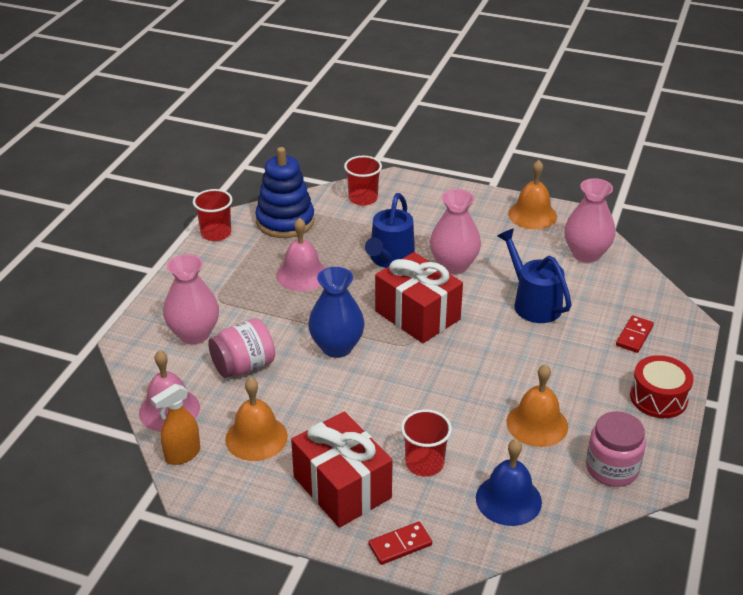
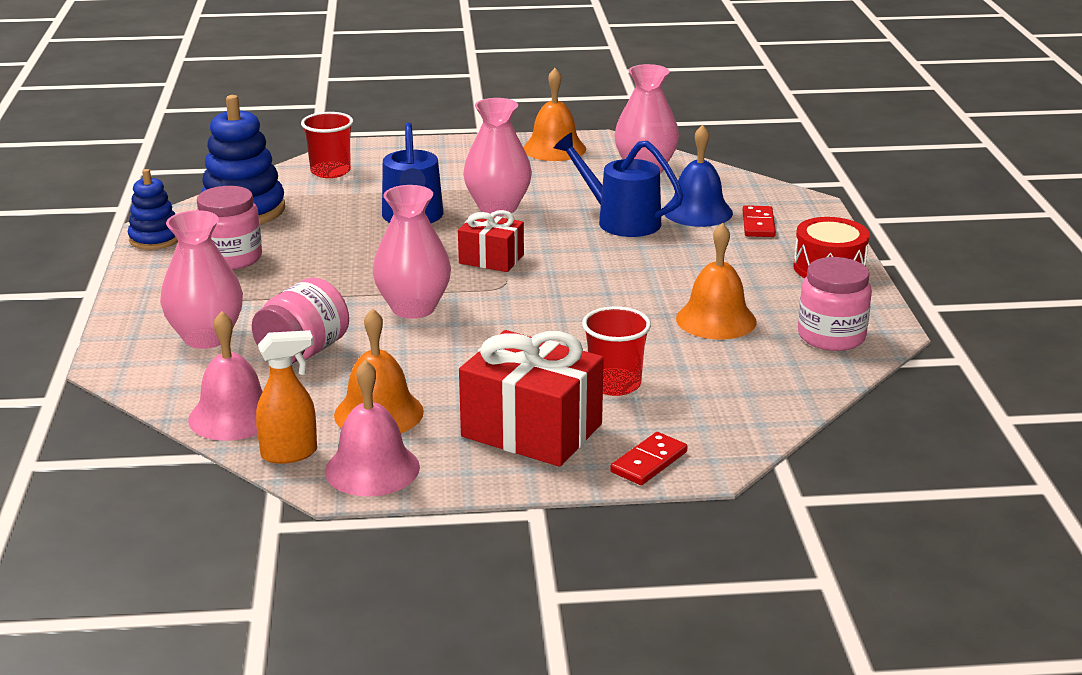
camera: 25 degrees left, 10 degrees down
orange spray bottle [151,384,200,465] -> orange spray bottle turned 135 degrees counterclockwise [256,330,317,464]
red cup [193,189,233,241] -> blue stacking toy [128,169,178,250]
pink bell [276,218,326,291] -> pink bell moved to [325,360,420,496]
blue vase [308,267,365,358] -> pink vase [373,185,451,319]
red gift [375,252,463,343] -> red gift [458,210,524,272], size x0.58
blue bell [476,439,542,526] -> blue bell moved to [665,125,733,227]
none -> pink jar [196,186,262,270]

